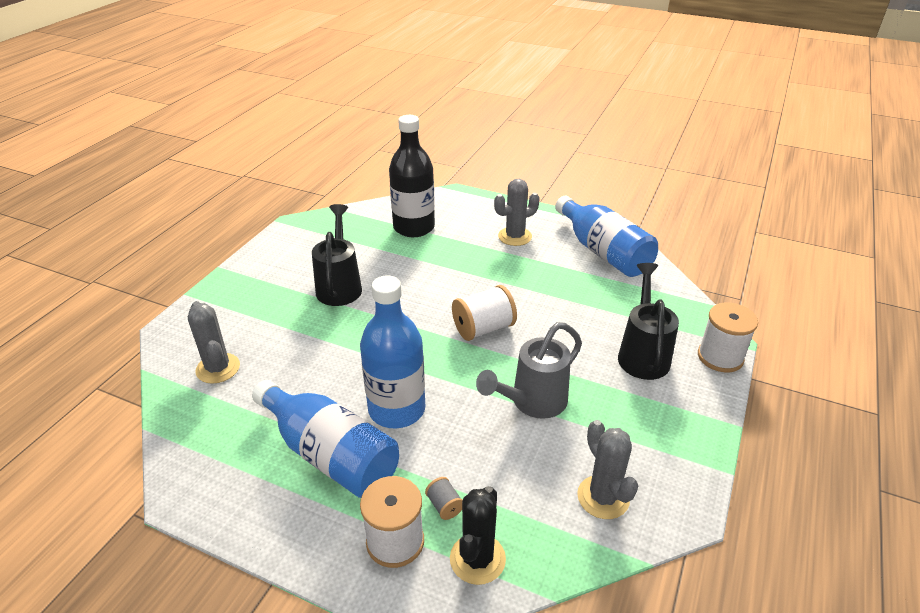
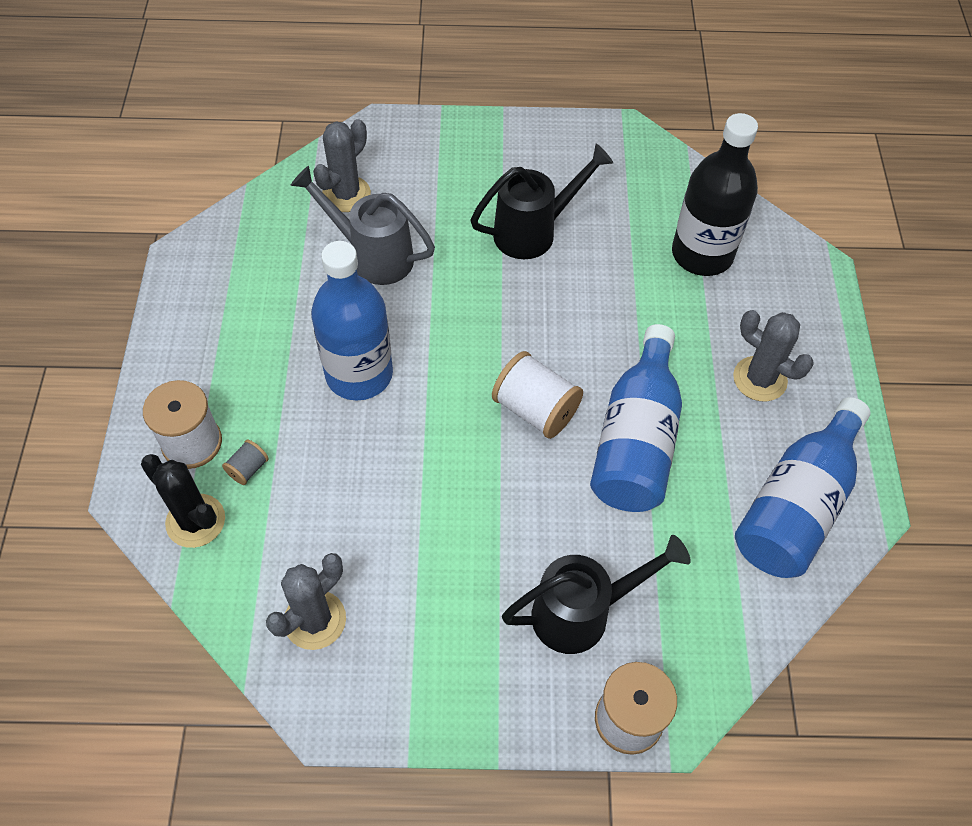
camera: 65 degrees right, 20 degrees up
blue bottle [252,380,399,498] -> blue bottle moved to [590,324,682,512]
black cactus [450,486,506,585] -> black cactus turned 45 degrees clockwise [141,454,225,548]
grey watering can [476,322,582,419] -> grey watering can moved to [291,166,435,285]

